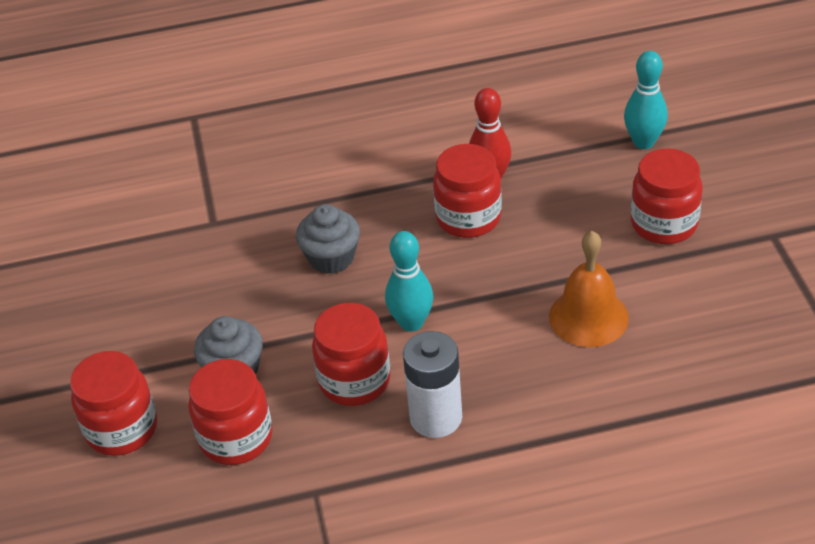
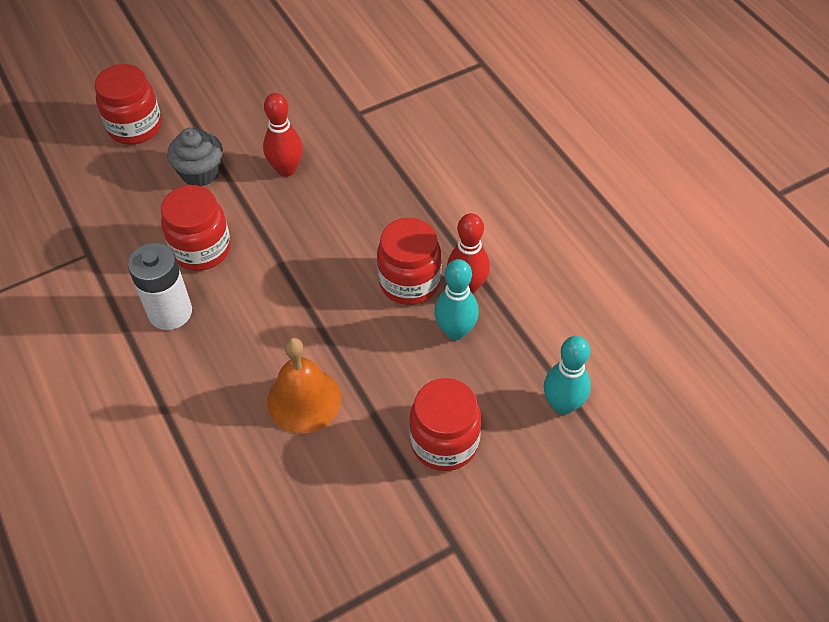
camera: 70 degrees right, 10 degrees up
red jar [188,359,272,465] -> none
grey cupcake [296,204,360,274] -> none
turquoise bowling pin [385,231,433,332] -> turquoise bowling pin moved to [434,259,479,340]
none -> red bowling pin [263,93,303,177]

